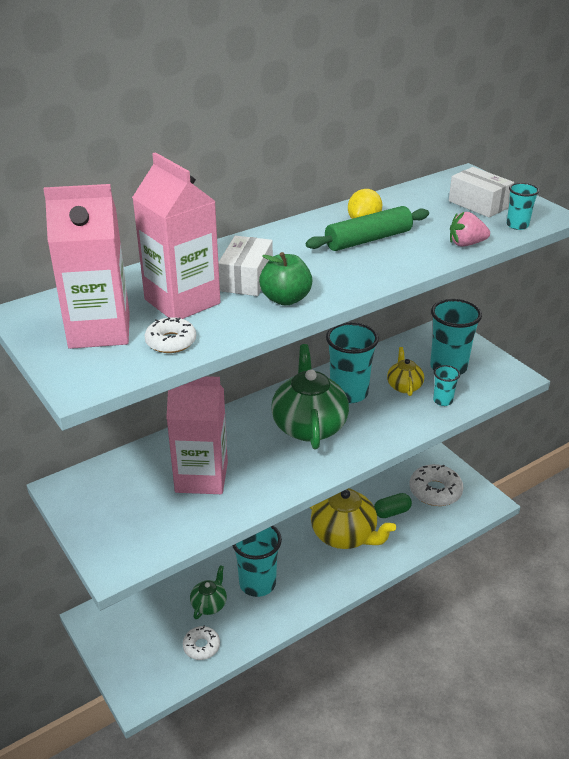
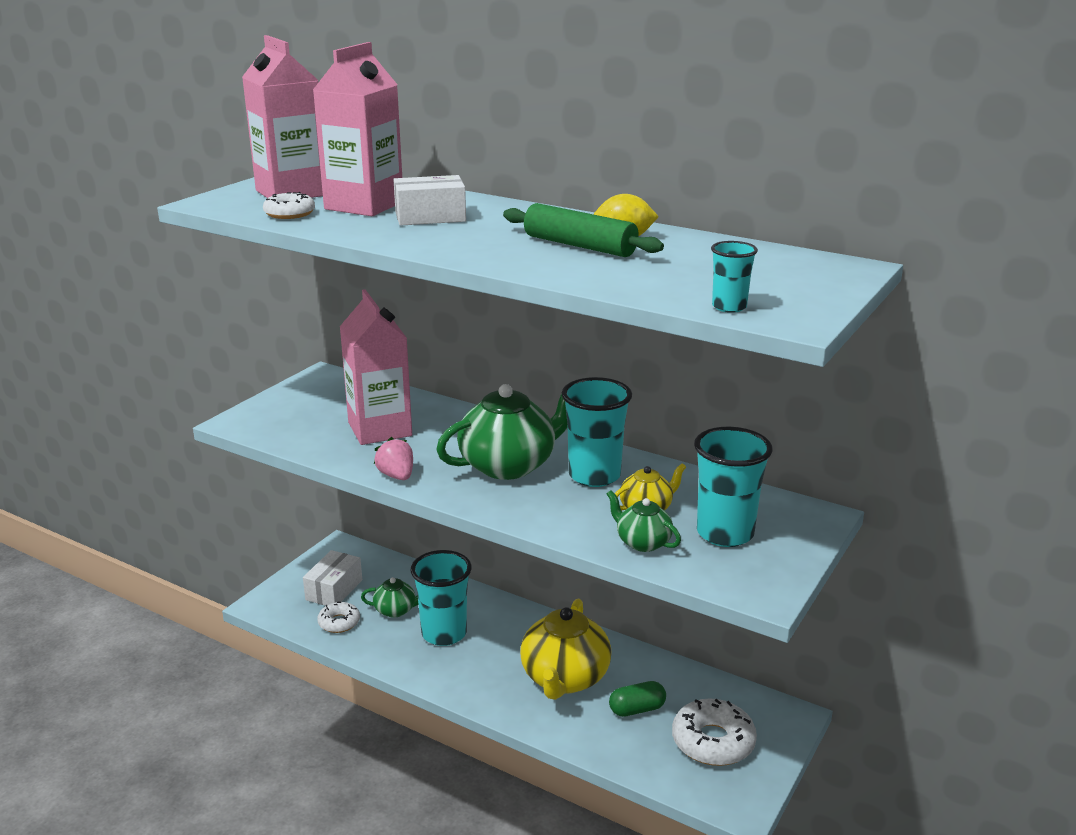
camera: 65 degrees right, 10 degrees down
green apple [259,252,312,306] -> none
green capsule [374,493,412,518] -> green capsule turned 60 degrees counterclockwise [609,681,666,717]
turquoise cup [433,365,460,406] -> green teapot [607,490,681,552]
white box [449,167,514,217] -> white box moved to [303,550,362,606]
pink strawberry [450,212,490,247] -> pink strawberry moved to [374,437,413,480]

